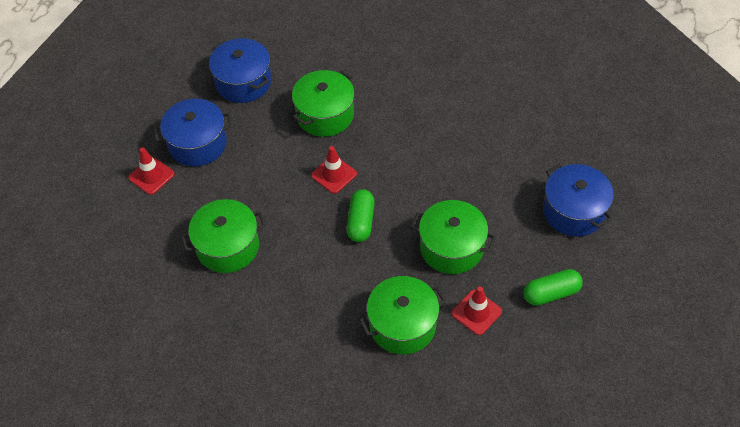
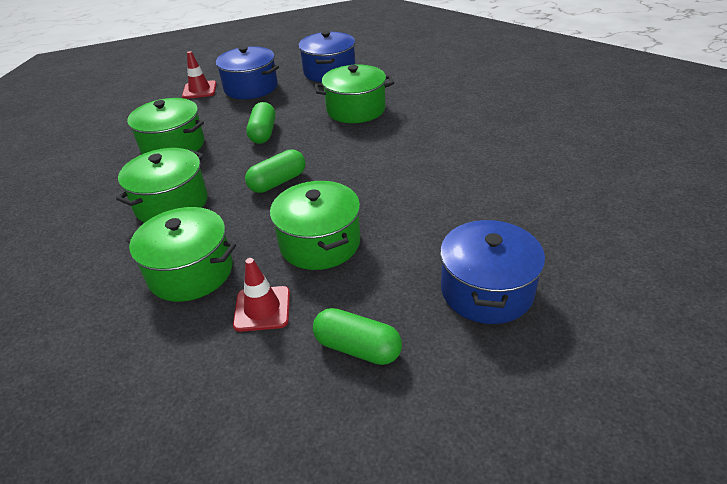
camera: 45 degrees right, 15 degrees down
red traffic cone [311,146,357,194] -> none
none -> green pot [116,148,208,223]
none -> green capsule [246,102,276,144]

